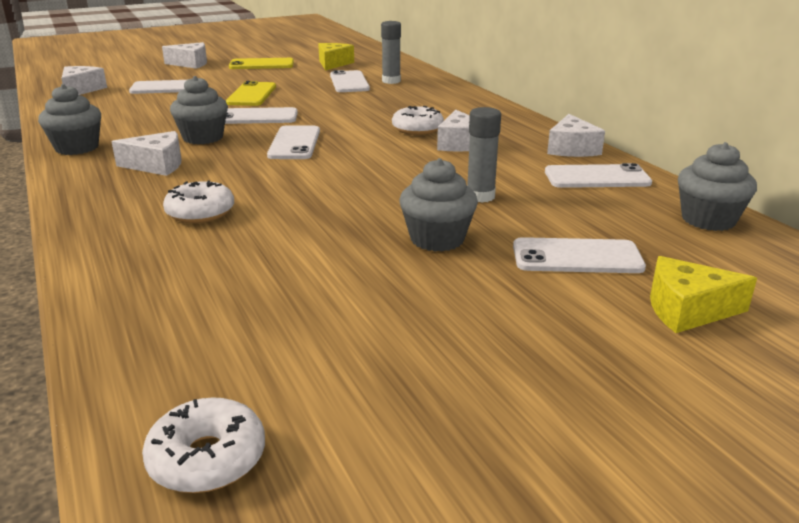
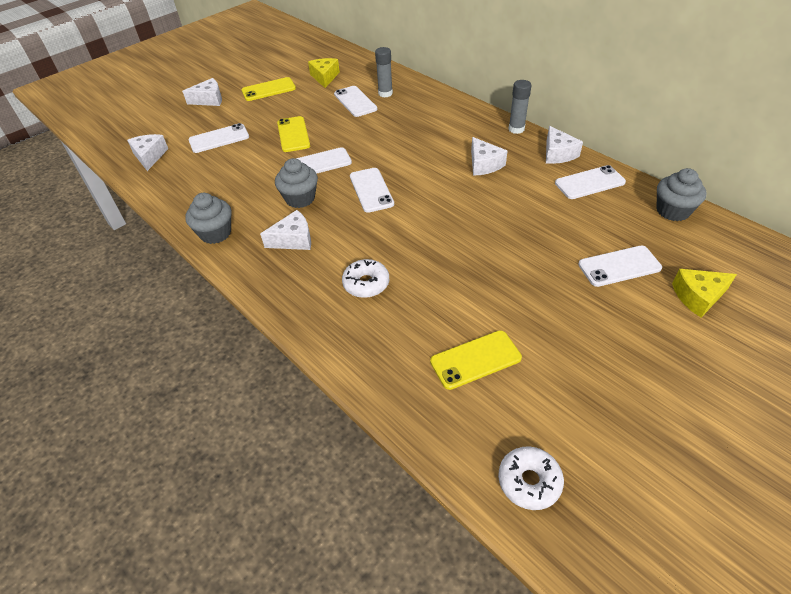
camera: 15 degrees left, 20 degrees up
white donut [392,106,444,135] -> none
grey cupcake [400,158,478,252] -> none
grey glue stick [467,107,501,203] -> grey glue stick moved to [508,80,532,134]
none -> yellow phone [430,330,522,390]

